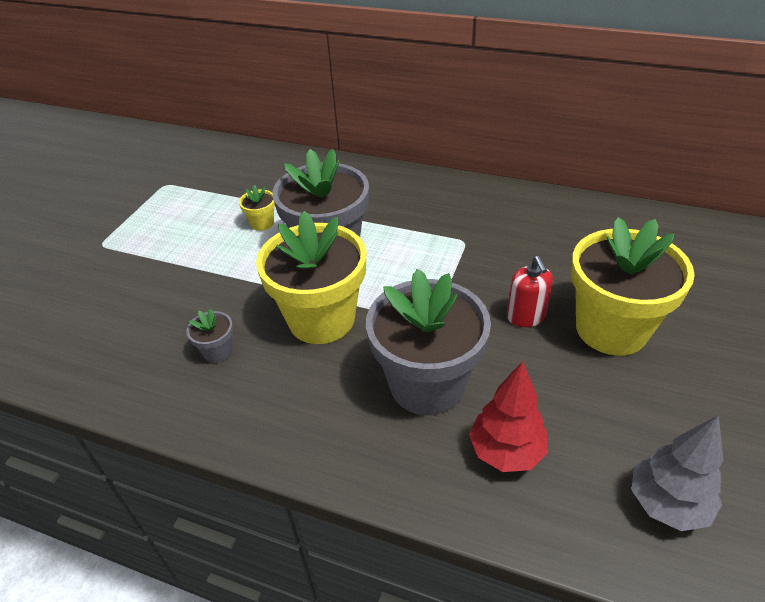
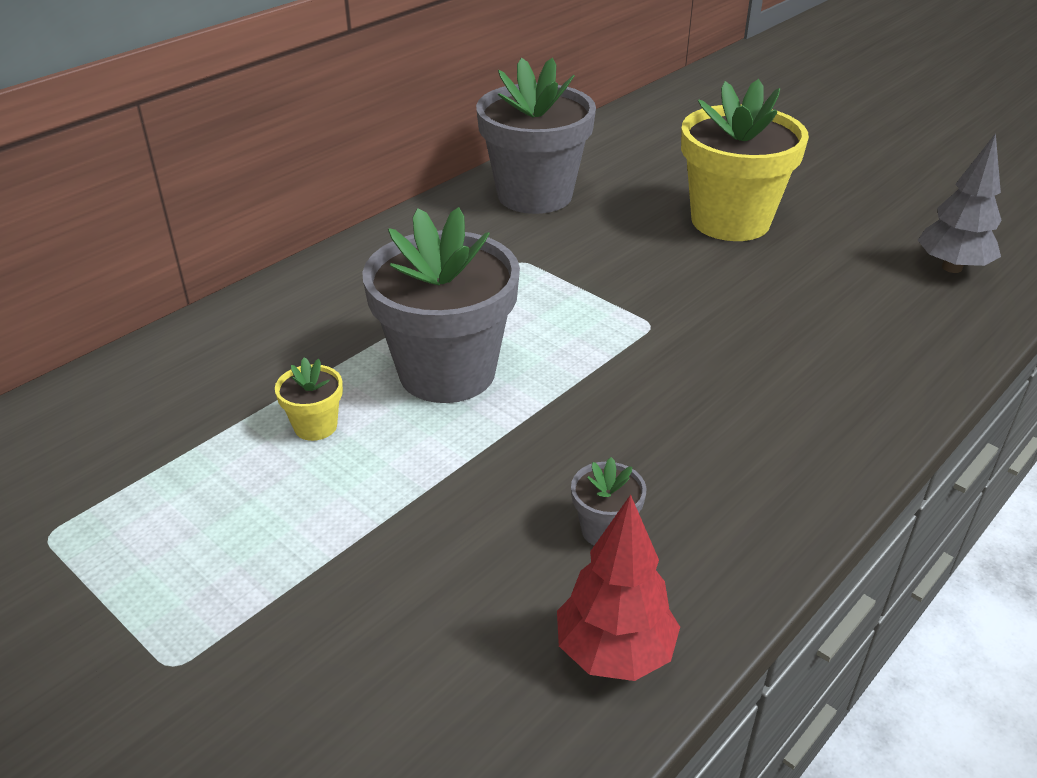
camera: 70 degrees left, 5 degrees down
yellow flower pot [256,211,366,344] -> none
grey flower pot [366,269,491,415] -> grey flower pot moved to [476,58,596,214]
red tree [469,361,548,472] -> red tree moved to [557,495,680,681]
red soap dispenser [507,256,553,327] -> none

